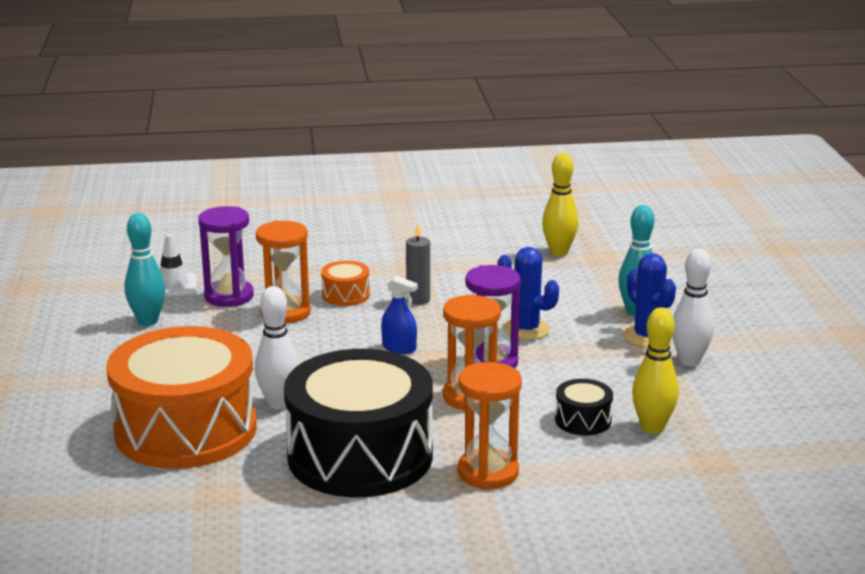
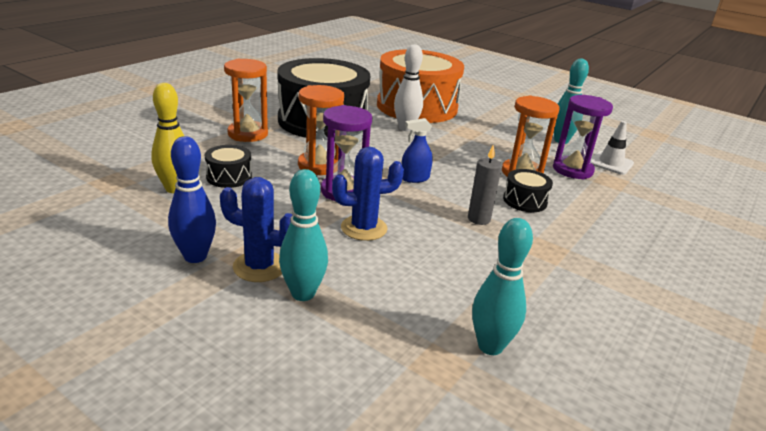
camera: 130 degrees right, 5 degrees up
orange drum [321,261,370,306] -> black drum [503,169,553,212]
yellow bowling pin [542,153,579,256] -> turquoise bowling pin [472,218,533,355]
white bowling pin [672,248,714,366] -> blue bowling pin [168,136,216,263]

